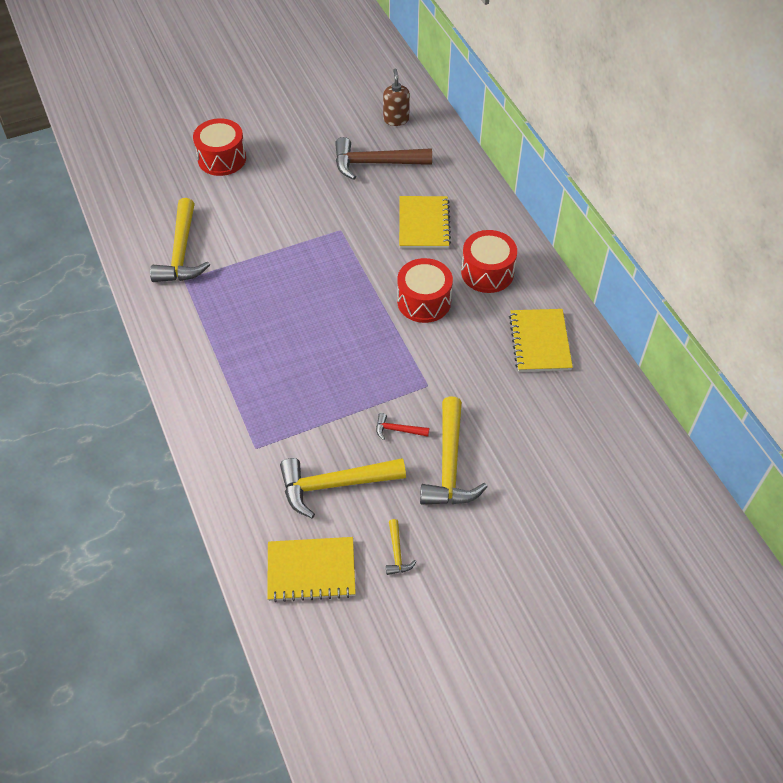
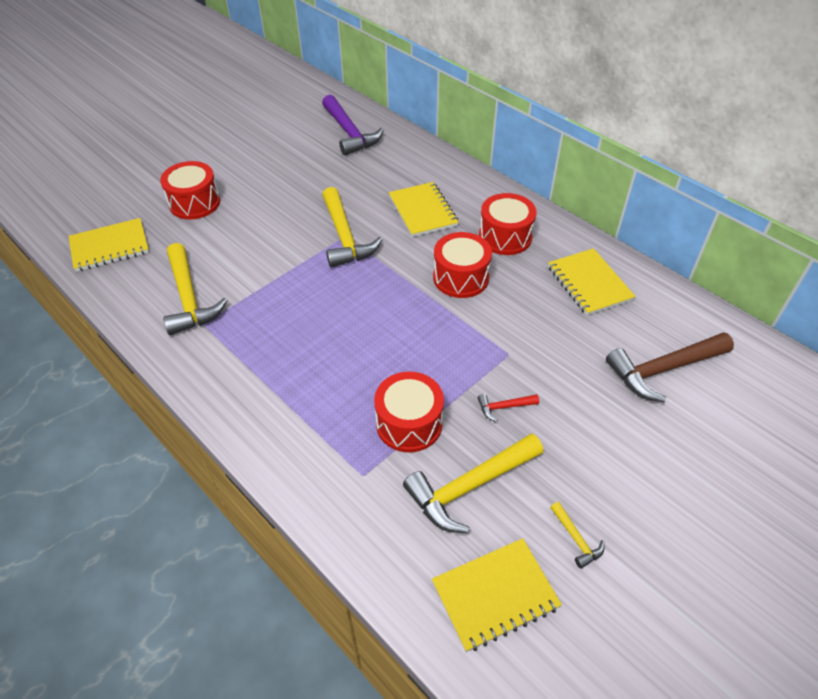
camera: 20 degrees left, 5 degrees down
brown hammer [335,137,432,180] -> brown hammer moved to [606,332,734,402]
brown soap dispenser [383,69,410,126] -> purple hammer [322,95,384,155]
yellow hammer [420,396,488,504] -> yellow hammer moved to [322,187,382,268]
none -> yellow notebook [68,218,149,272]
none -> red drum [374,372,444,452]

